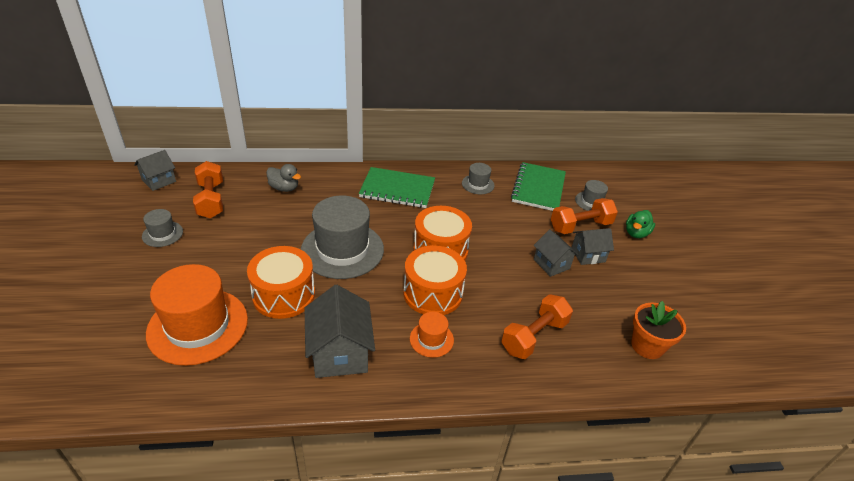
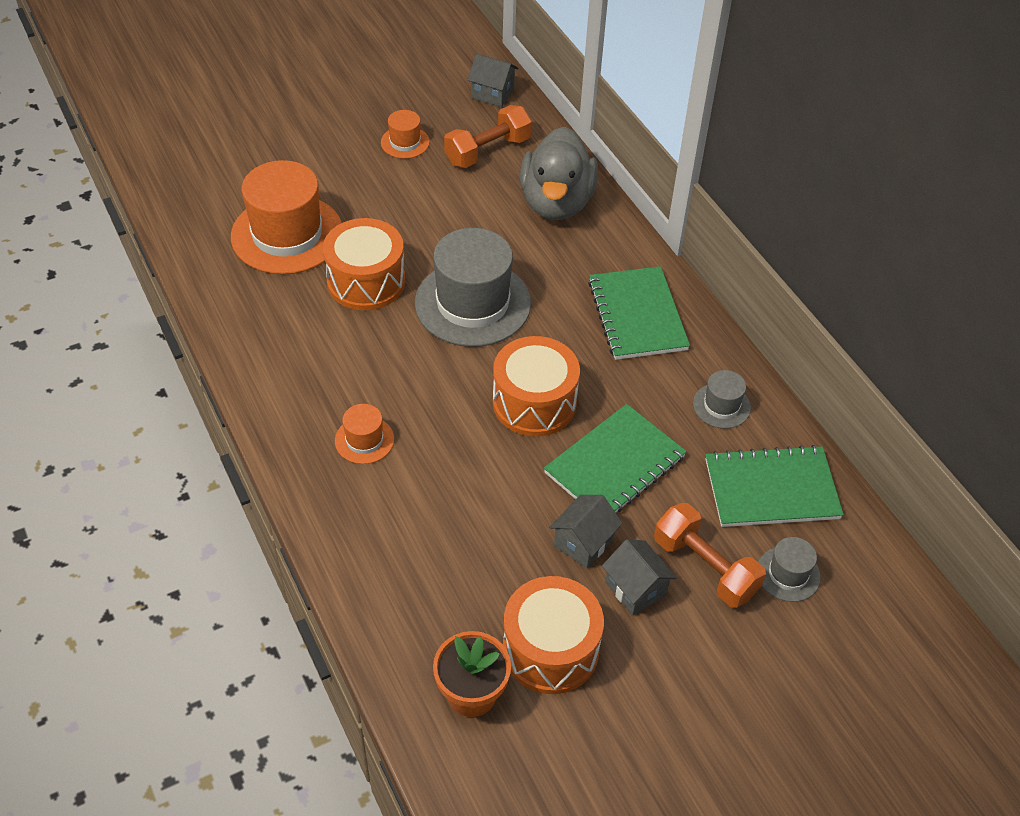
camera: 70 degrees right, 10 degrees up
grey hat [142,209,183,247] -> orange hat [381,110,430,159]
grey duck [267,164,301,192] -> grey duck [520,127,598,220], size x2.01
grey house [305,285,375,378] -> none
orange drum [403,245,467,315] -> orange drum moved to [503,576,604,694]
orange dumbbell [501,294,573,359] -> none
green duck [626,210,655,238] -> none
none -> green notebook [544,404,687,513]

